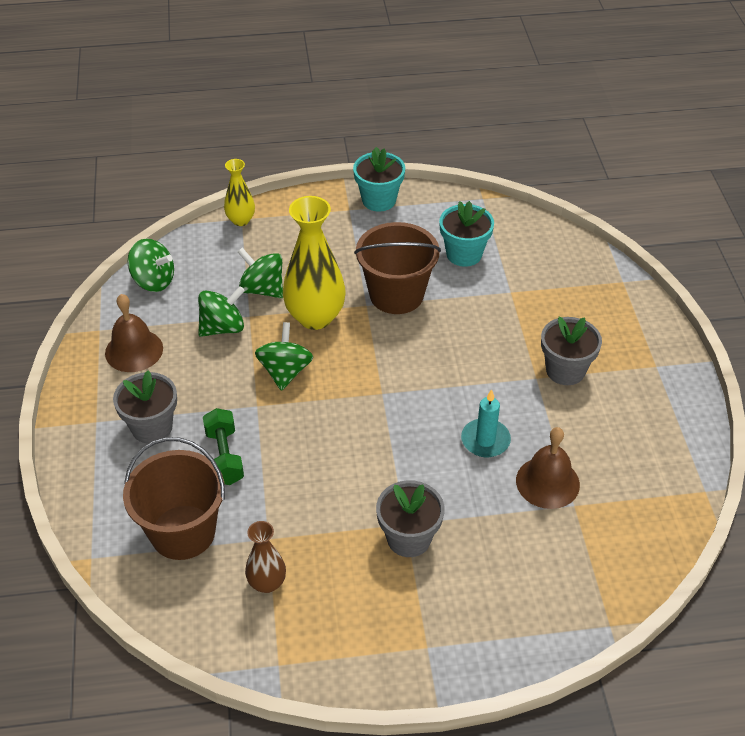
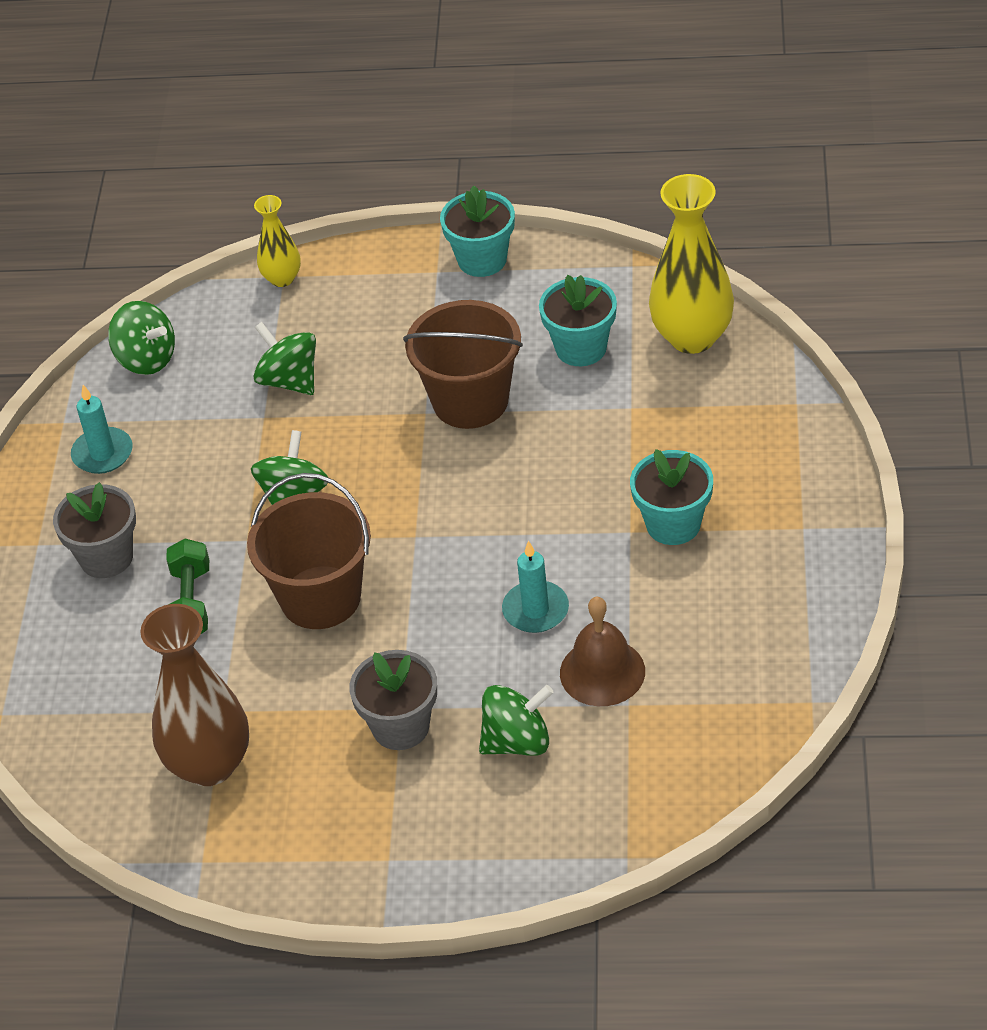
camera: 15 degrees right, 0 degrees up
brown bell [105,294,163,372] -> turquoise candle [71,385,133,474]
brown bucket [123,437,225,560] -> brown bucket moved to [247,473,371,629]
green spinning top [198,286,245,337] -> green spinning top moved to [479,685,554,756]
brown vase [245,521,286,593] -> brown vase [140,604,249,786], size x1.86
yellow vase [283,196,346,330] -> yellow vase moved to [649,174,734,354]
grey flower pot [541,317,602,385] -> turquoise flower pot [630,449,713,545]

